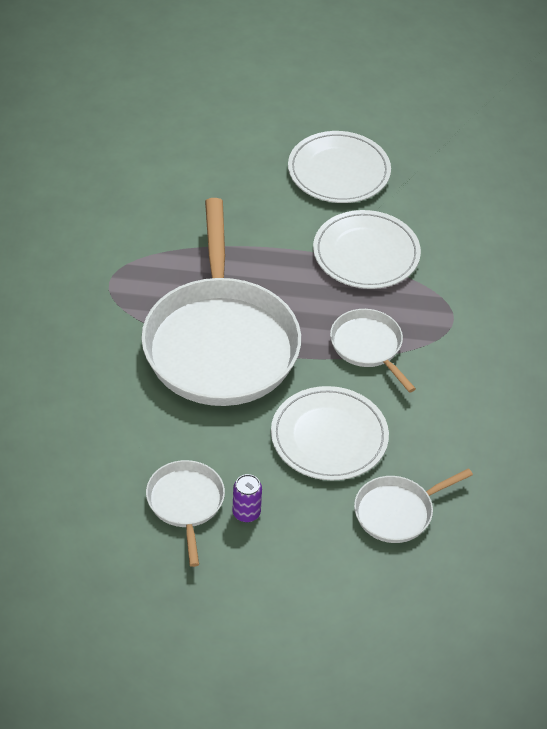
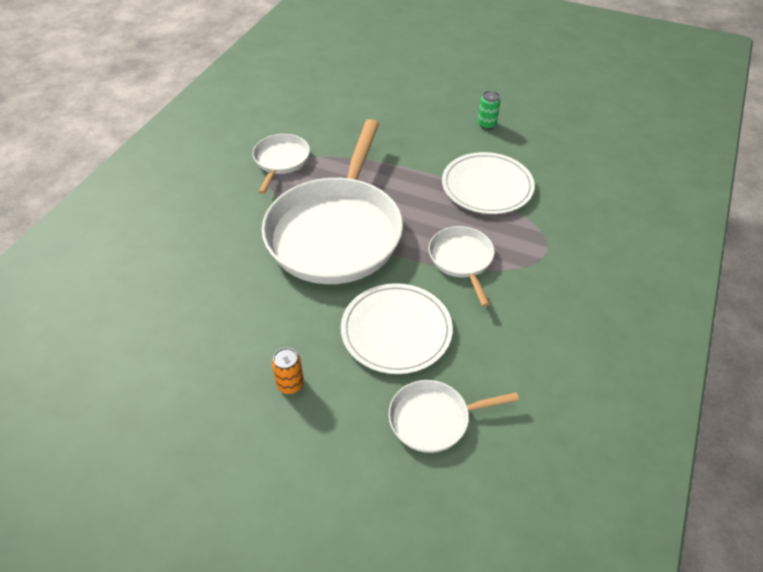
camera: 20 degrees right, 0 degrees up
white pan [146,460,225,567] -> white pan moved to [253,134,310,194]
purple can [233,474,262,522] -> orange can [272,348,304,394]
white plate [288,131,391,203] -> green can [478,91,501,129]

